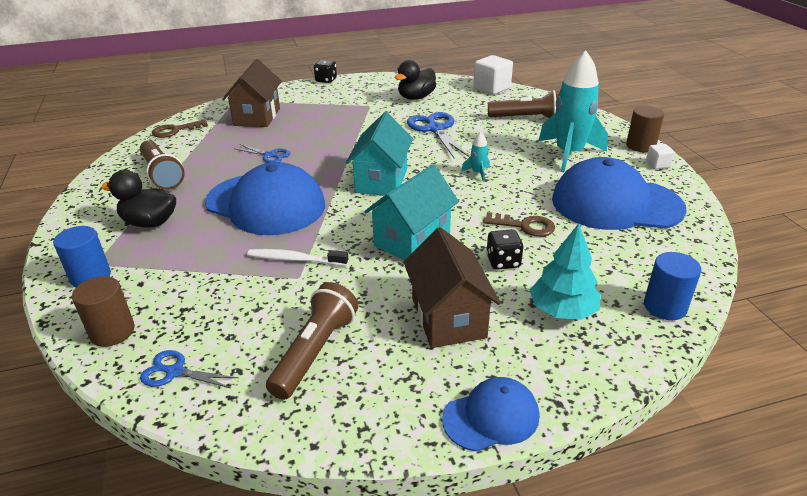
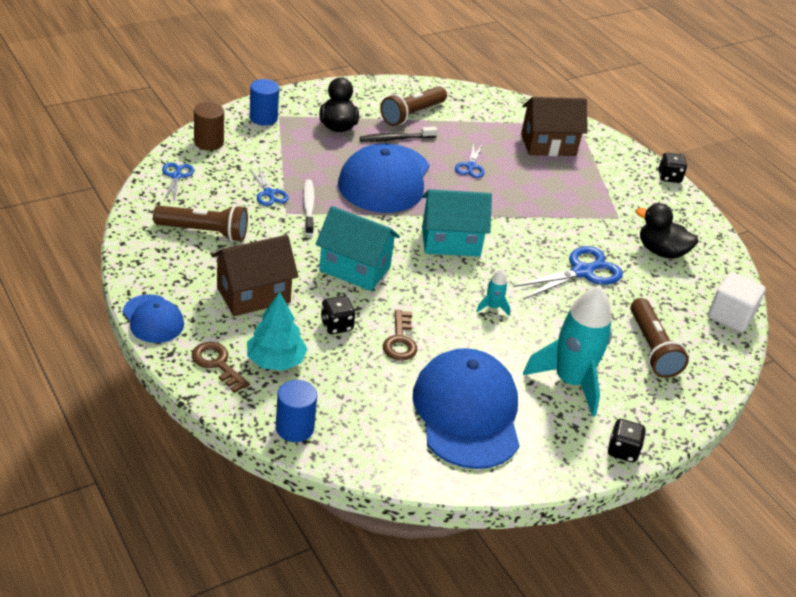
camera: 70 degrees right, 5 degrees up
brown key [152,119,208,138] -> brown key moved to [192,342,250,393]
brown cylinder [626,106,664,152] -> black dice [607,419,646,462]
white cube [646,144,675,169] -> none
none -> blue scissors [250,167,289,206]
none -> black toothbrush [360,127,437,142]

